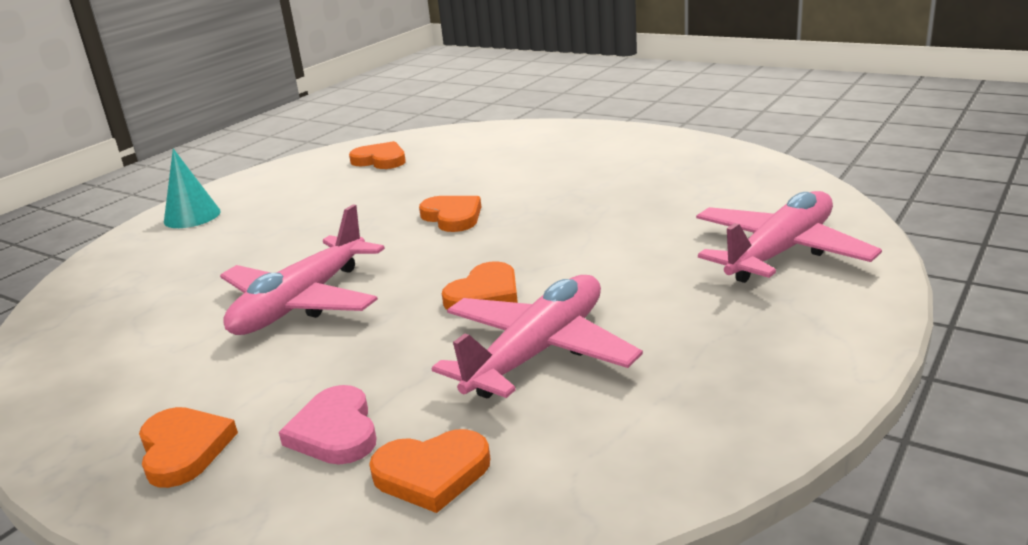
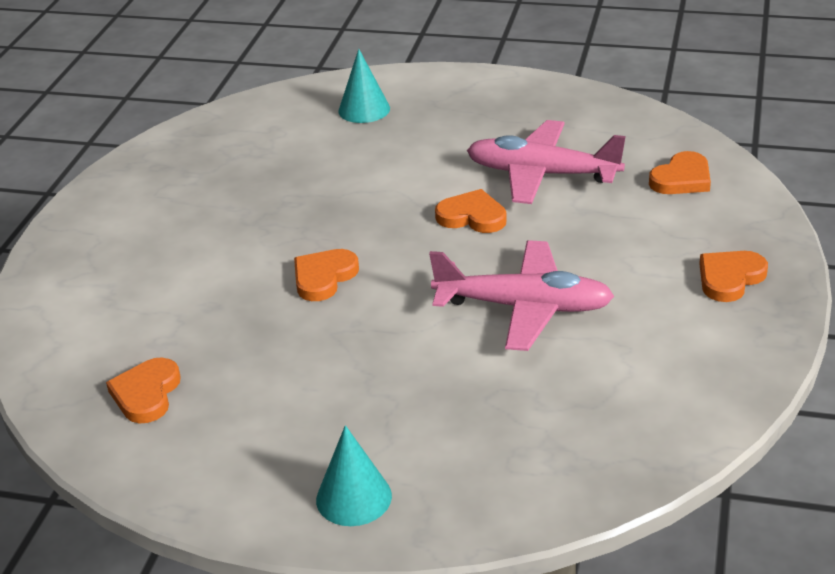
camera: 110 degrees left, 10 degrees up
pink heart [279,385,377,465] -> none
orange heart [369,429,490,513] -> orange heart turned 75 degrees clockwise [649,151,711,194]
pink plane [696,191,882,283] -> turquoise cone [338,49,390,123]

